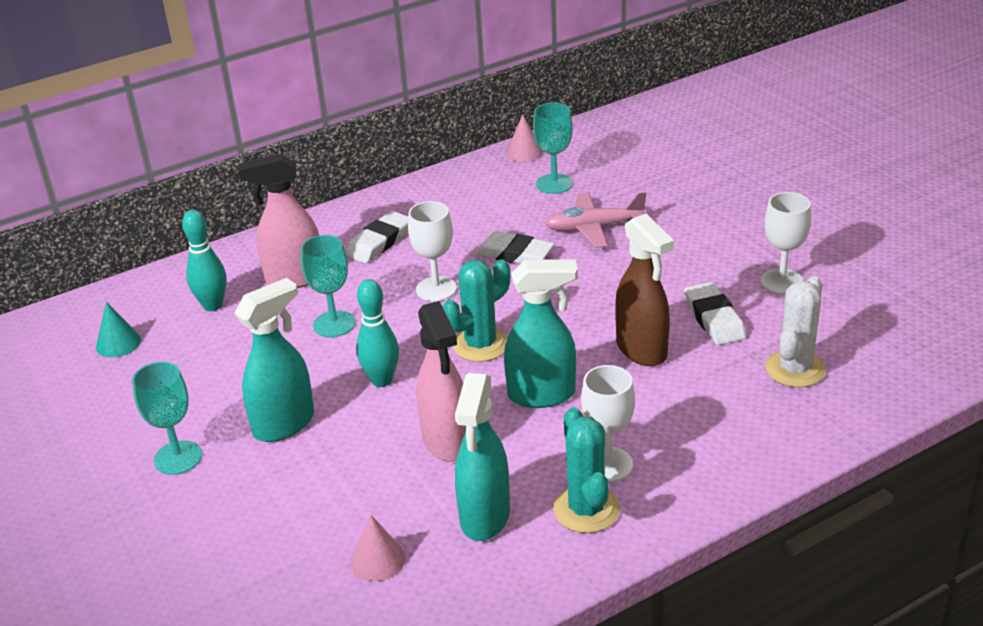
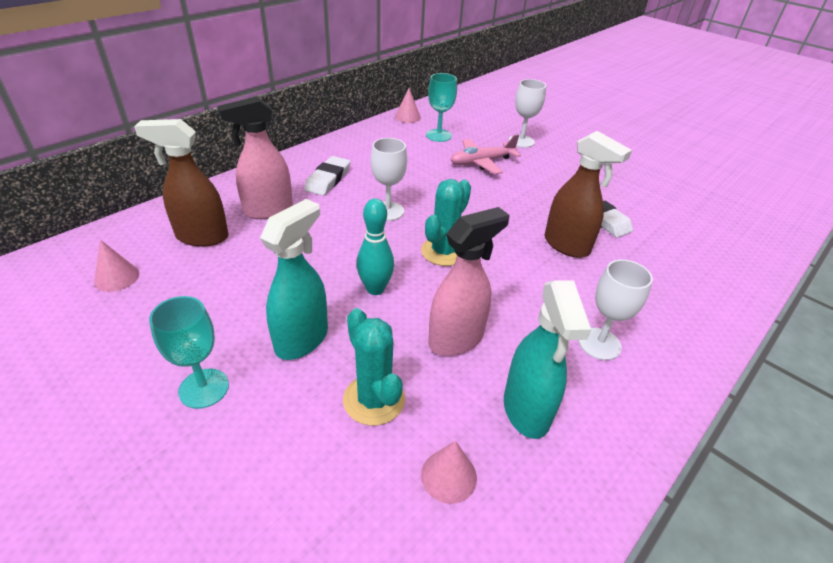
camera: 20 degrees left, 5 degrees up
turquoise cone [96,302,141,358] -> pink cone [94,240,139,292]
turquoise bowling pin [182,210,227,311] -> brown spray bottle [134,119,229,247]
turquoise goblet [301,235,355,338] -> none
pink spray bottle [416,301,466,462] -> pink spray bottle turned 90 degrees counterclockwise [428,207,510,356]
white eraser [475,231,554,264] -> none
turquoise spray bottle [504,259,578,408] -> none
turquoise cactus [553,407,620,533] -> turquoise cactus moved to [343,308,405,426]
white goblet [761,192,811,294] -> white goblet moved to [509,79,546,148]
white cactus [765,276,826,387] -> none

